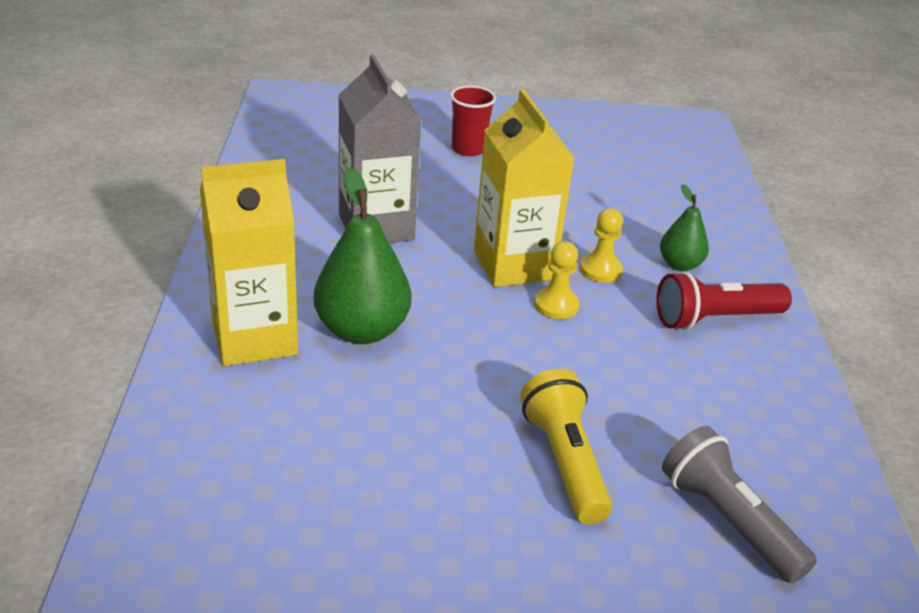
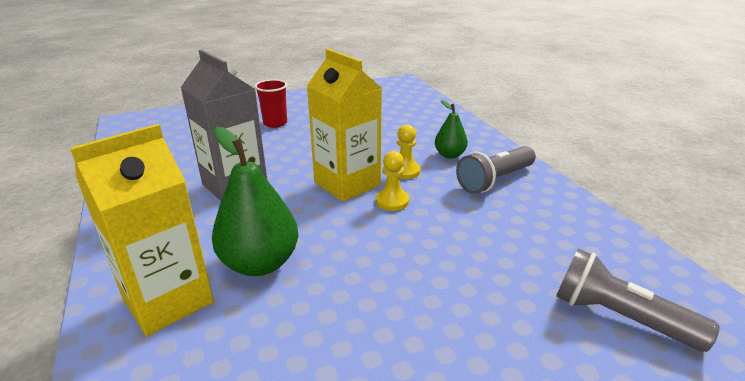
camera: 20 degrees left, 5 degrees down
yellow flashlight [520,369,613,524] -> none
red flashlight [656,271,792,330] -> grey flashlight [456,146,536,194]

